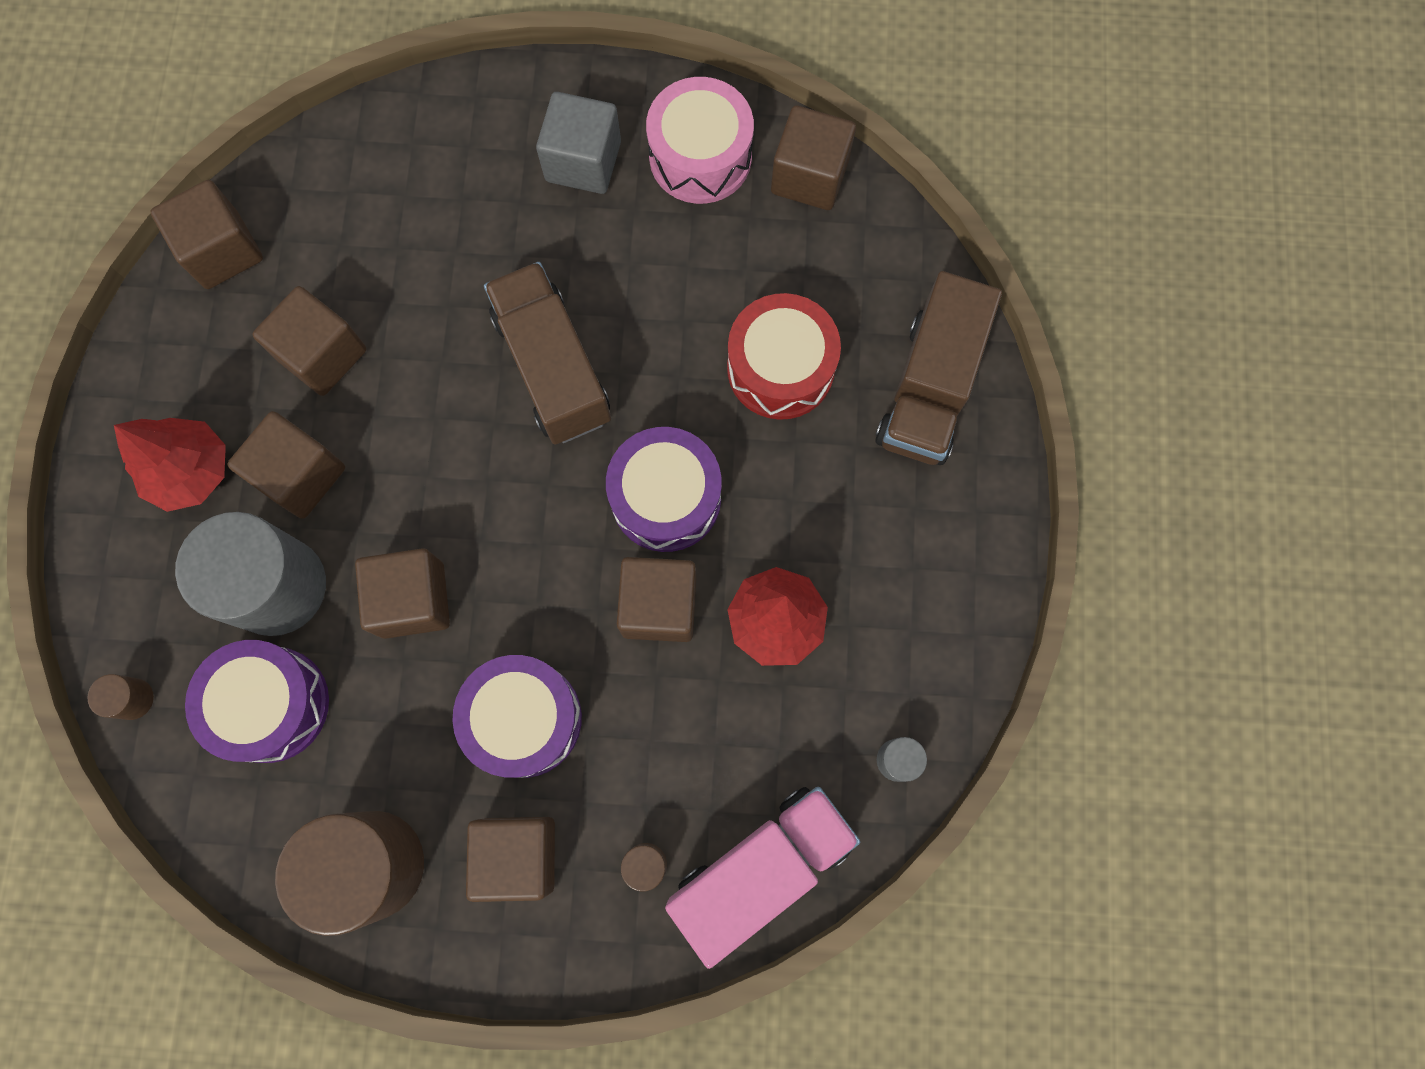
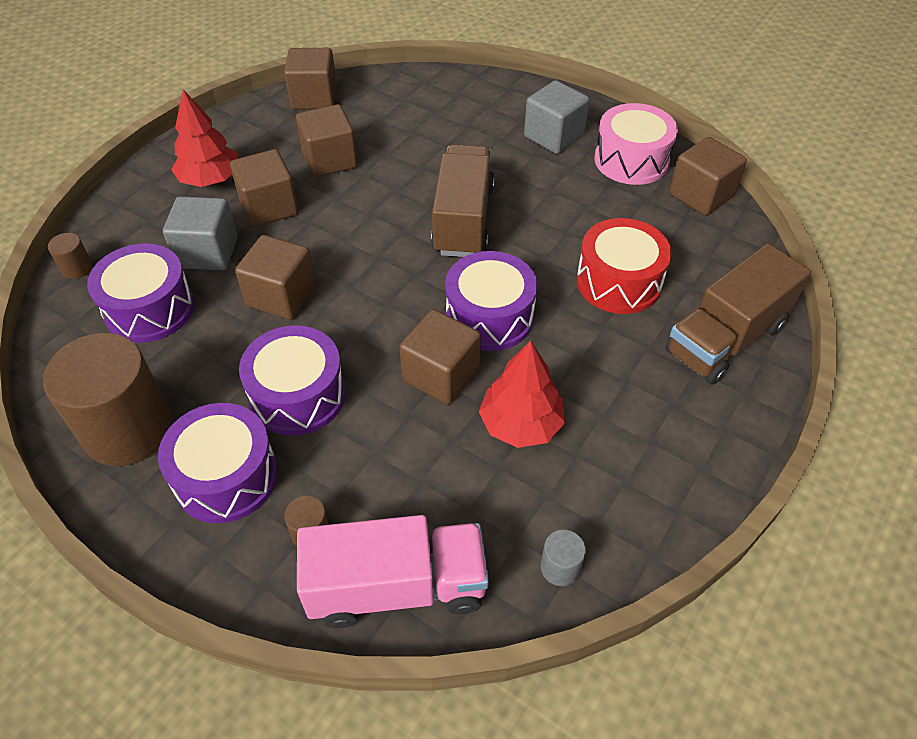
camera: 30 degrees right, 25 degrees down
grey cylinder [175,512,326,636] -> grey cube [163,196,238,270]
brown cube [466,817,555,902] -> purple drum [158,403,278,523]

